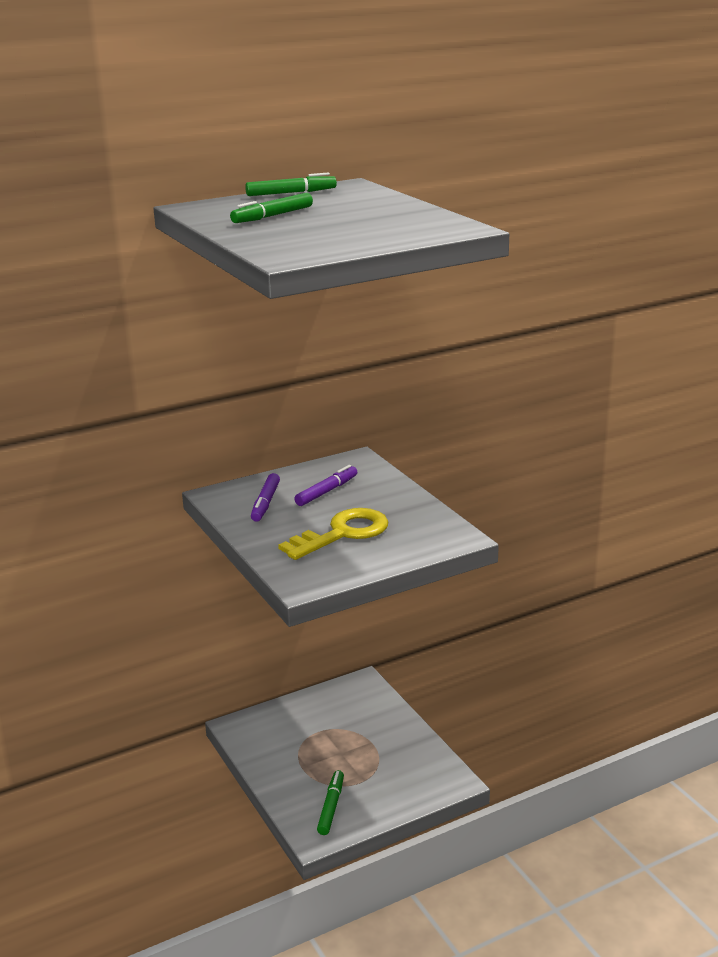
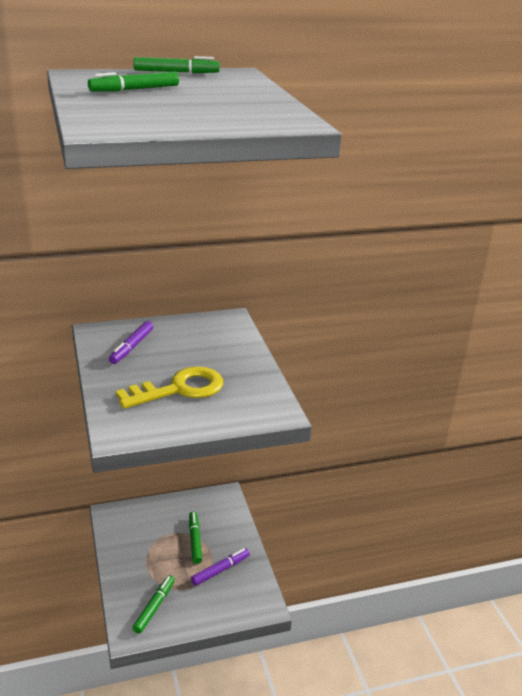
camera: 10 degrees right, 5 degrees up
purple marker [294,465,357,506] -> purple marker moved to [191,548,250,586]
none -> green marker [189,512,202,564]

